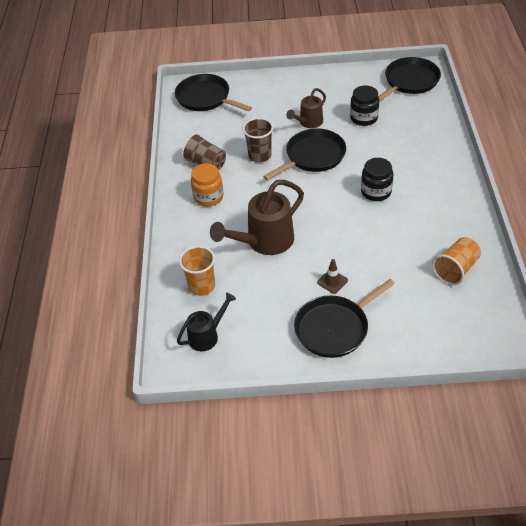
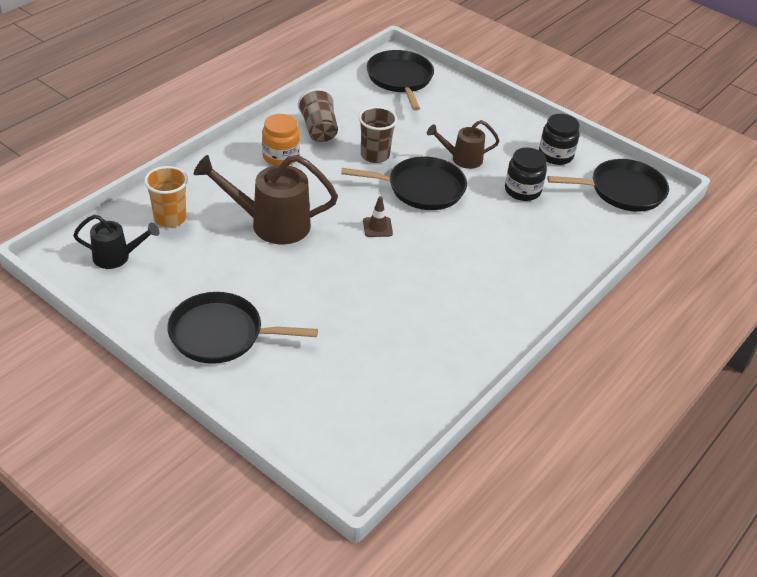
camera: 35 degrees right, 5 degrees down
brown traffic cone [317,259,348,294] -> brown traffic cone moved to [363,196,393,237]
black jar [361,158,393,201] -> black jar moved to [539,114,580,165]
orange cup [432,237,481,285] -> none

